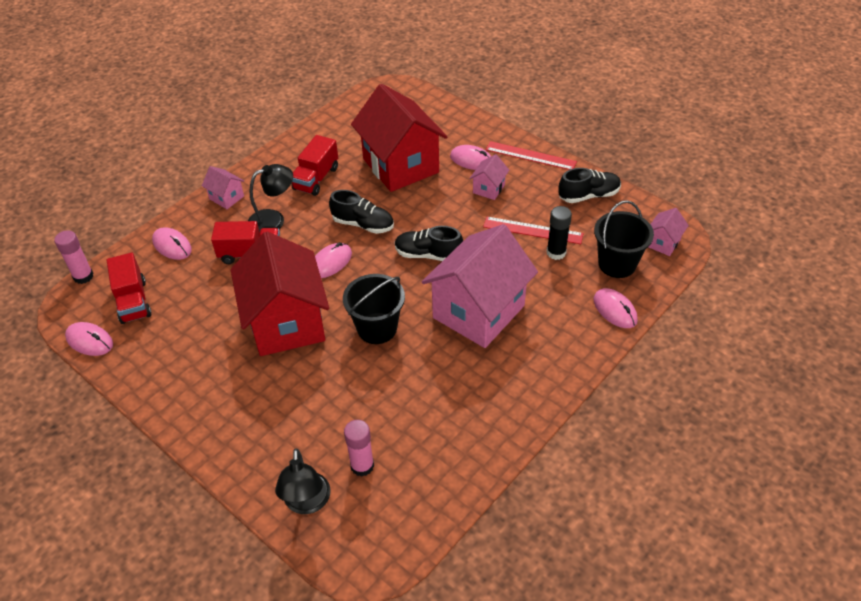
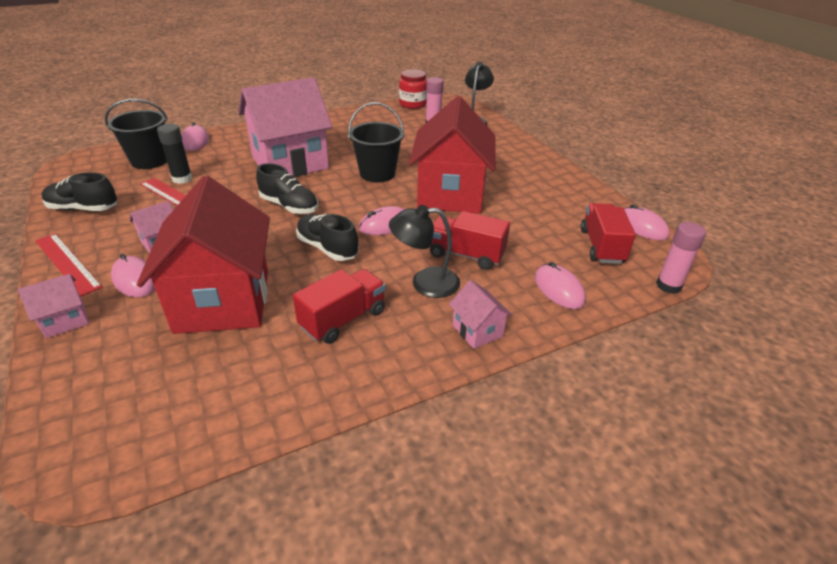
camera: 160 degrees left, 10 degrees down
pink house [649,208,689,256] -> pink house moved to [18,274,89,338]
none -> red jar [399,69,427,109]

